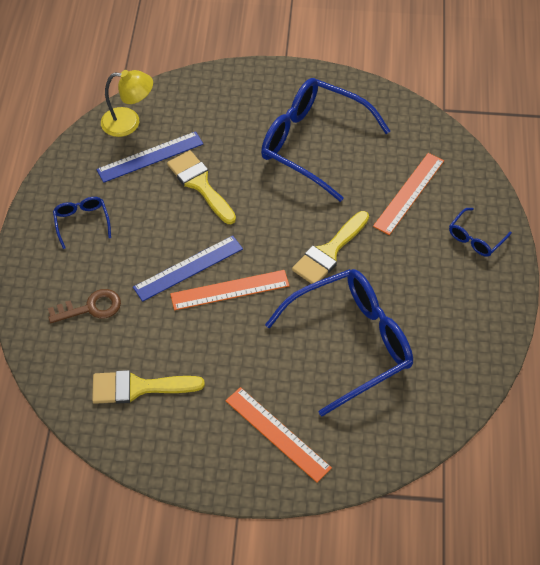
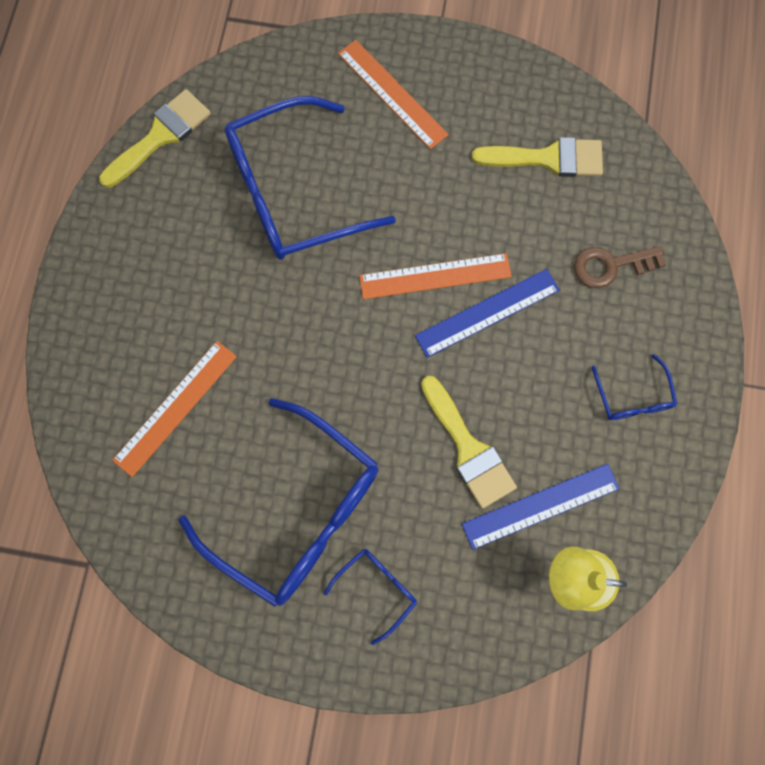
camera: 175 degrees left, 20 degrees up
yellow brush [292,211,369,284] -> yellow brush moved to [99,89,211,188]
blue glasses [449,208,512,257] -> blue glasses moved to [324,549,417,645]

